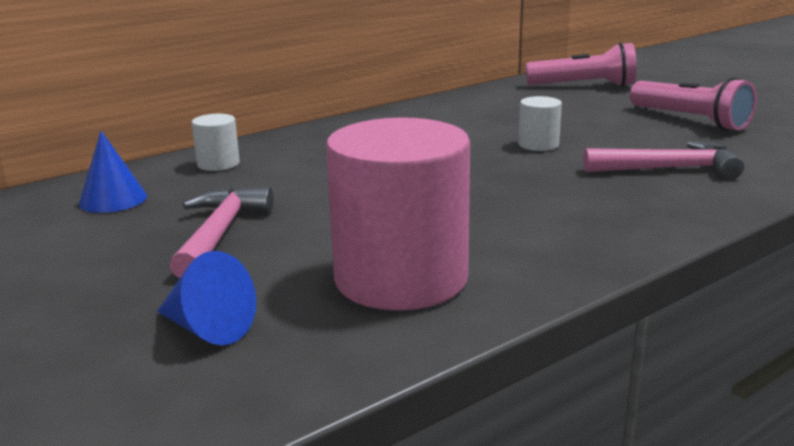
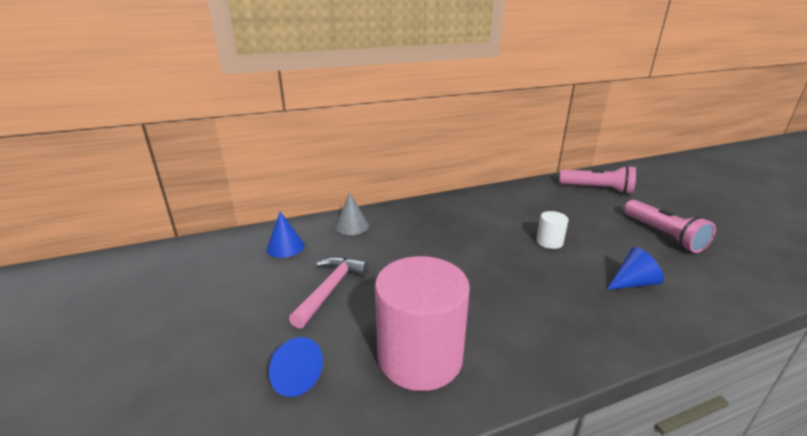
camera: 15 degrees right, 5 degrees up
white cylinder [192,114,240,171] -> grey cone [335,192,369,235]
pink hammer [583,141,744,179] -> blue cone [606,247,664,290]

